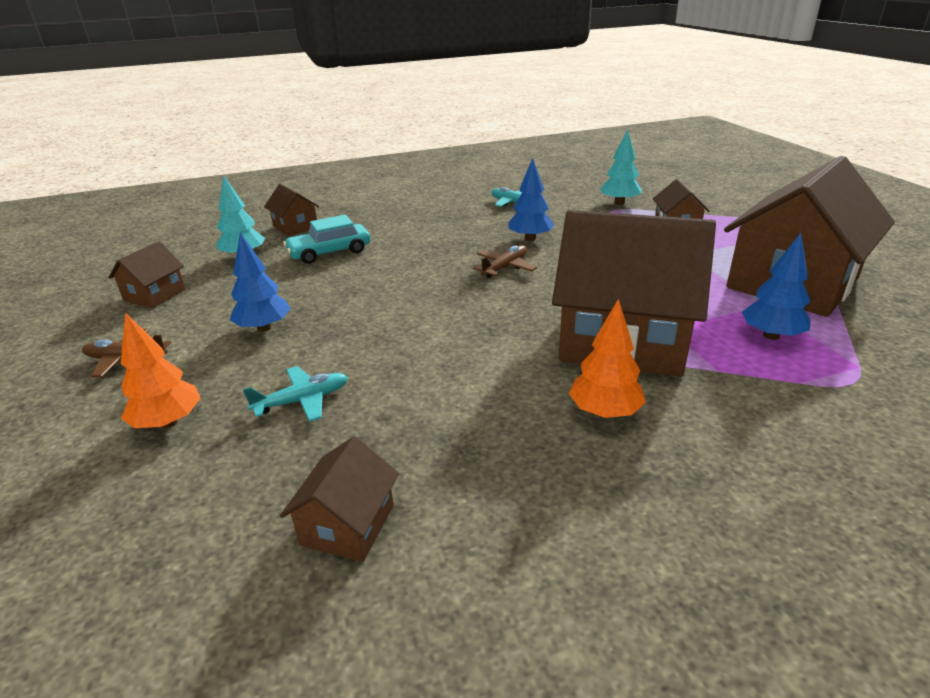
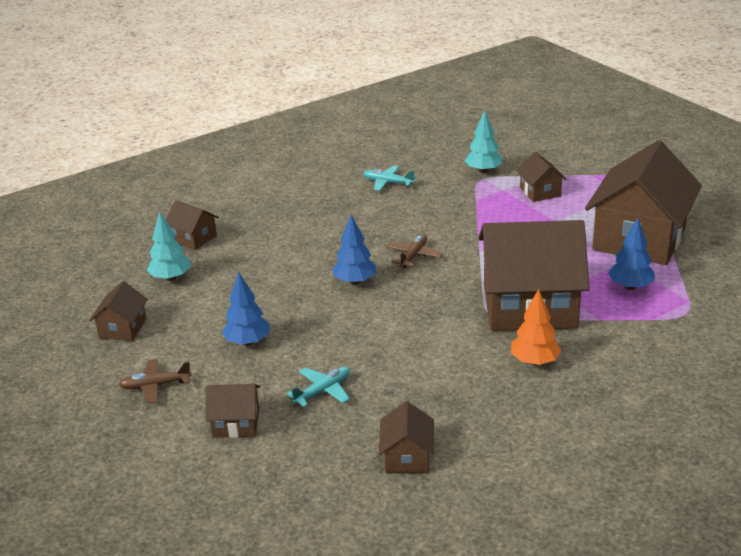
camera: 15 degrees left, 0 degrees up
orange tree [121,312,201,428] -> brown house [205,384,260,438]
turquoise car [283,215,370,264] -> none
blue tree [508,158,554,241] -> blue tree moved to [332,215,377,285]

